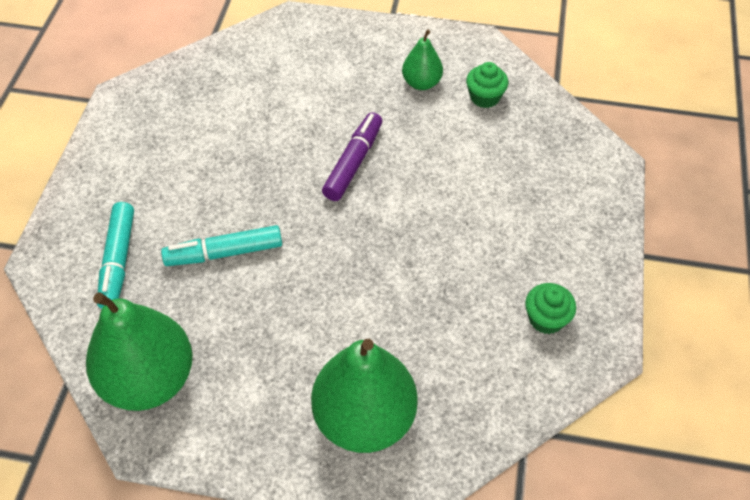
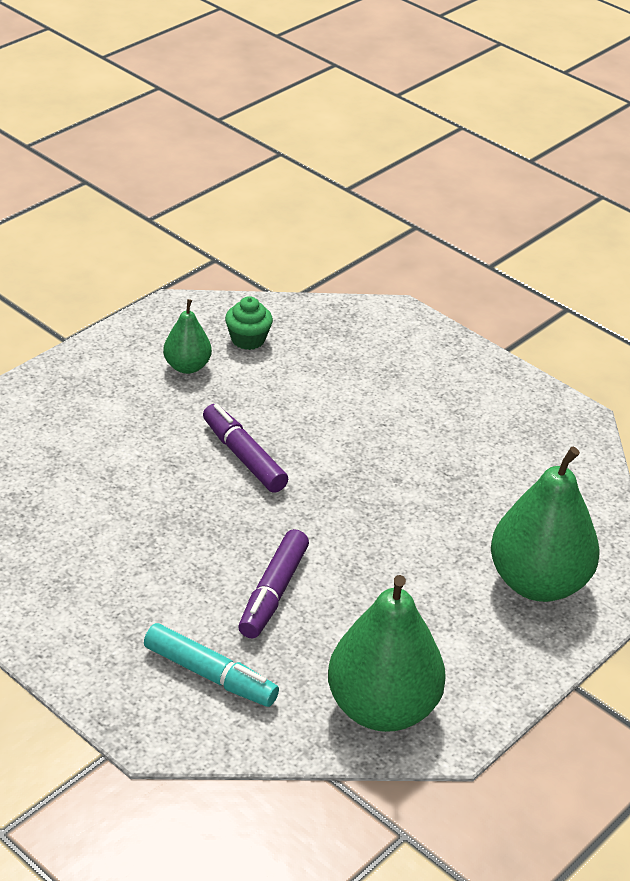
camera: 60 degrees left, 15 degrees down
turquoise marker [161,225,282,266] -> purple marker [238,529,309,638]
green cupcake [525,283,576,334] -> none

